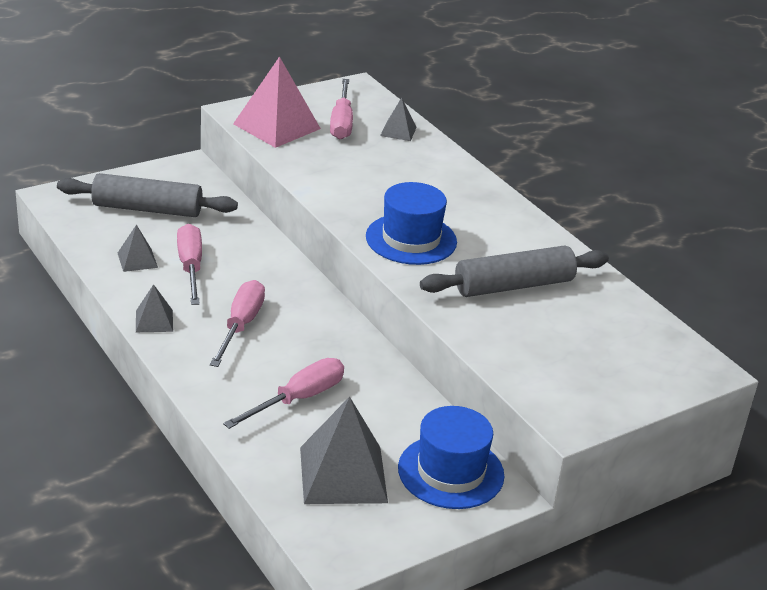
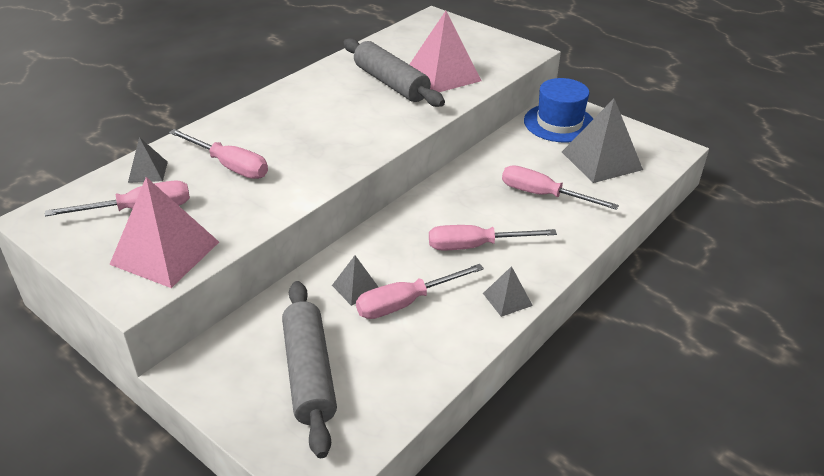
camera: 105 degrees left, 5 degrees up
grey pyramid [118,224,158,272] -> grey pyramid moved to [332,256,378,306]
blue hat [366,182,457,265] -> none
none -> pink screwdriver [169,129,268,179]
none -> pink pyramid [409,11,481,92]

